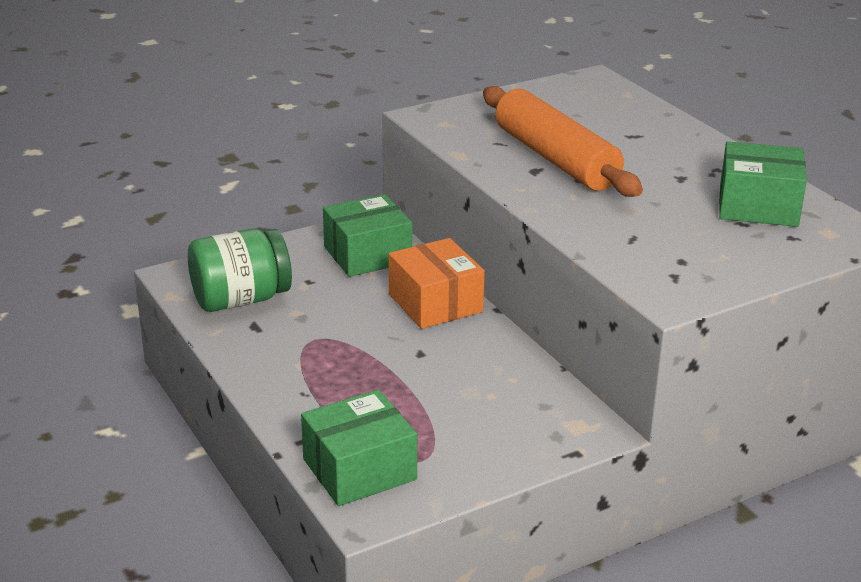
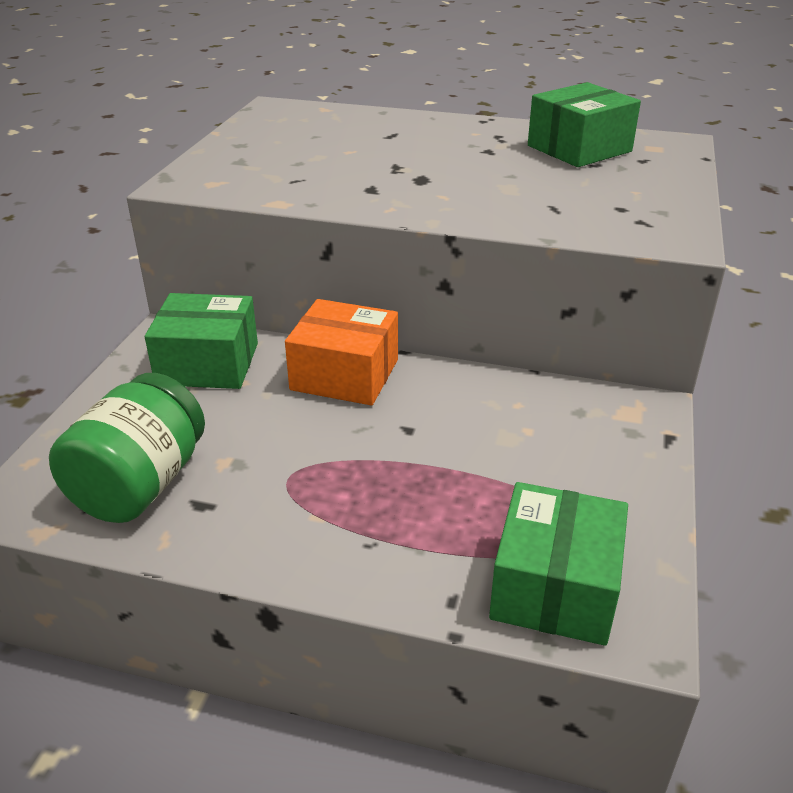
camera: 45 degrees left, 5 degrees up
green box [323,194,412,277] -> green box turned 75 degrees clockwise [145,293,258,389]
orange rolling pin [483,86,643,197] -> none

